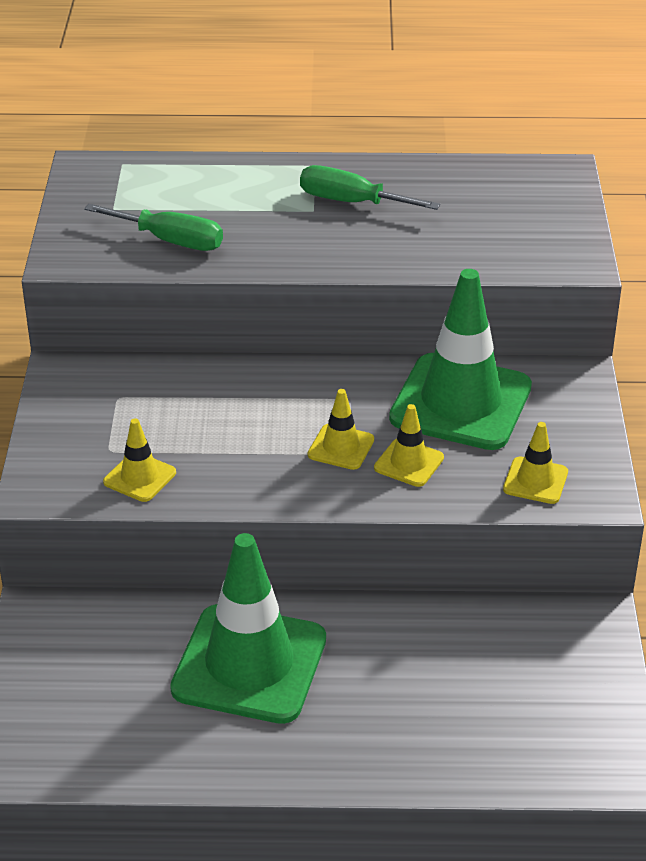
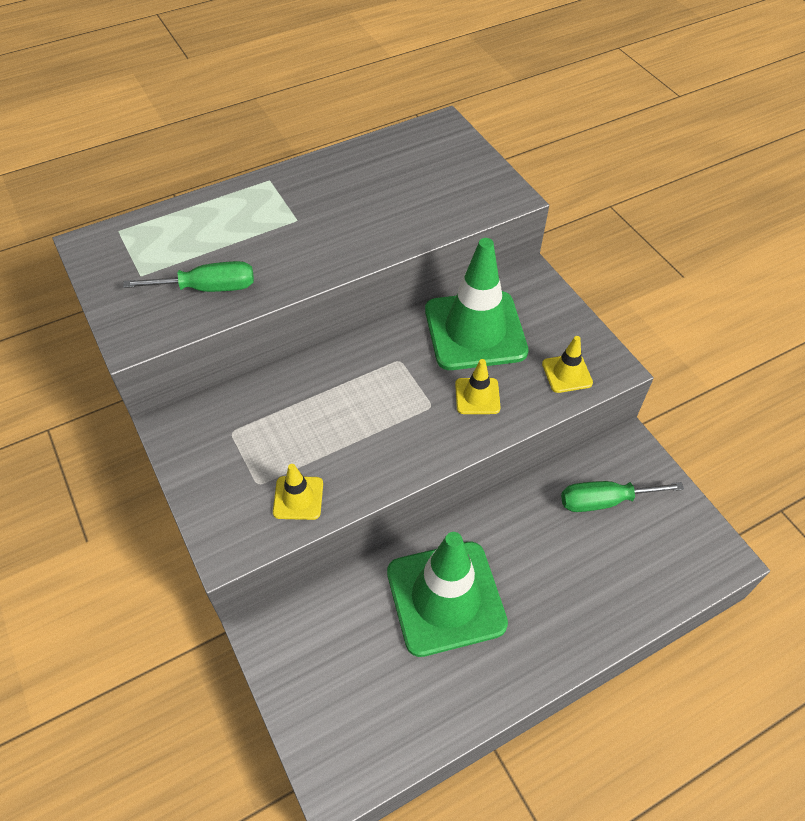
camera: 30 degrees left, 15 degrees up
green screwdriver [300,165,440,210] -> green screwdriver moved to [561,481,684,512]
yellow traffic cone [308,389,374,470] -> none

